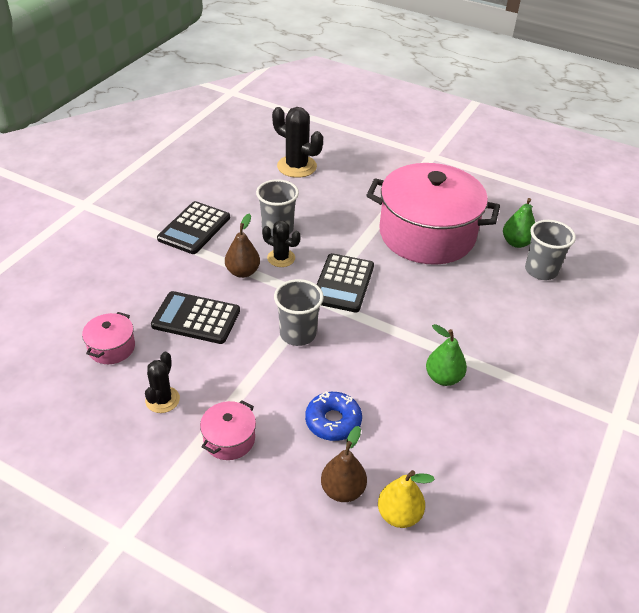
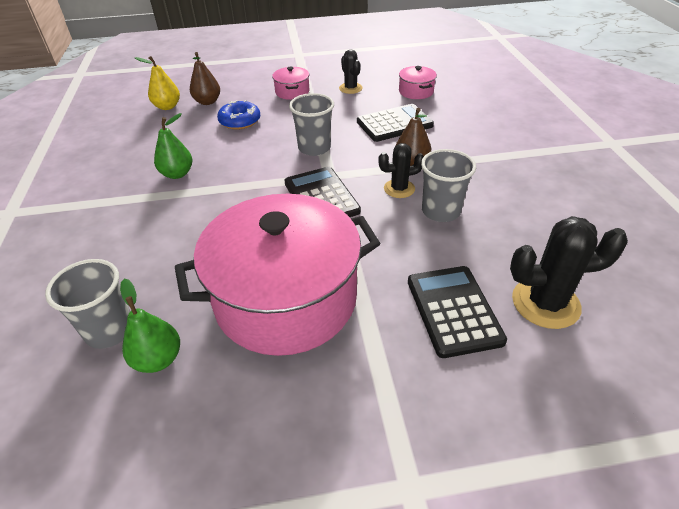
camera: 145 degrees right, 0 degrees up
black calculator [157,201,230,254] -> black calculator moved to [408,266,507,358]

